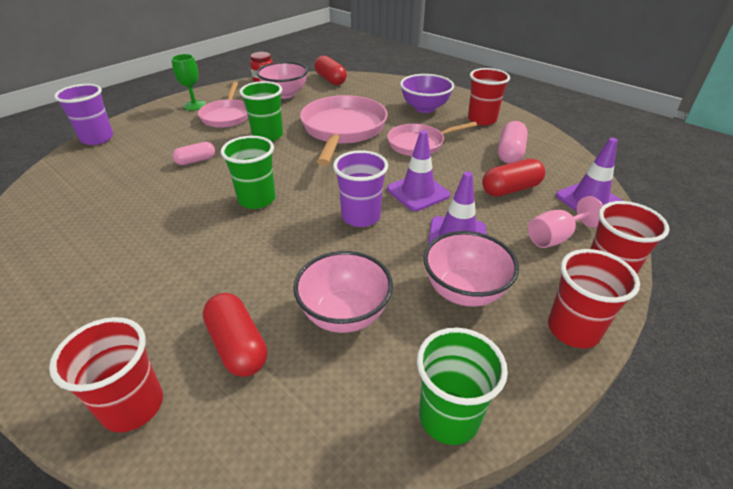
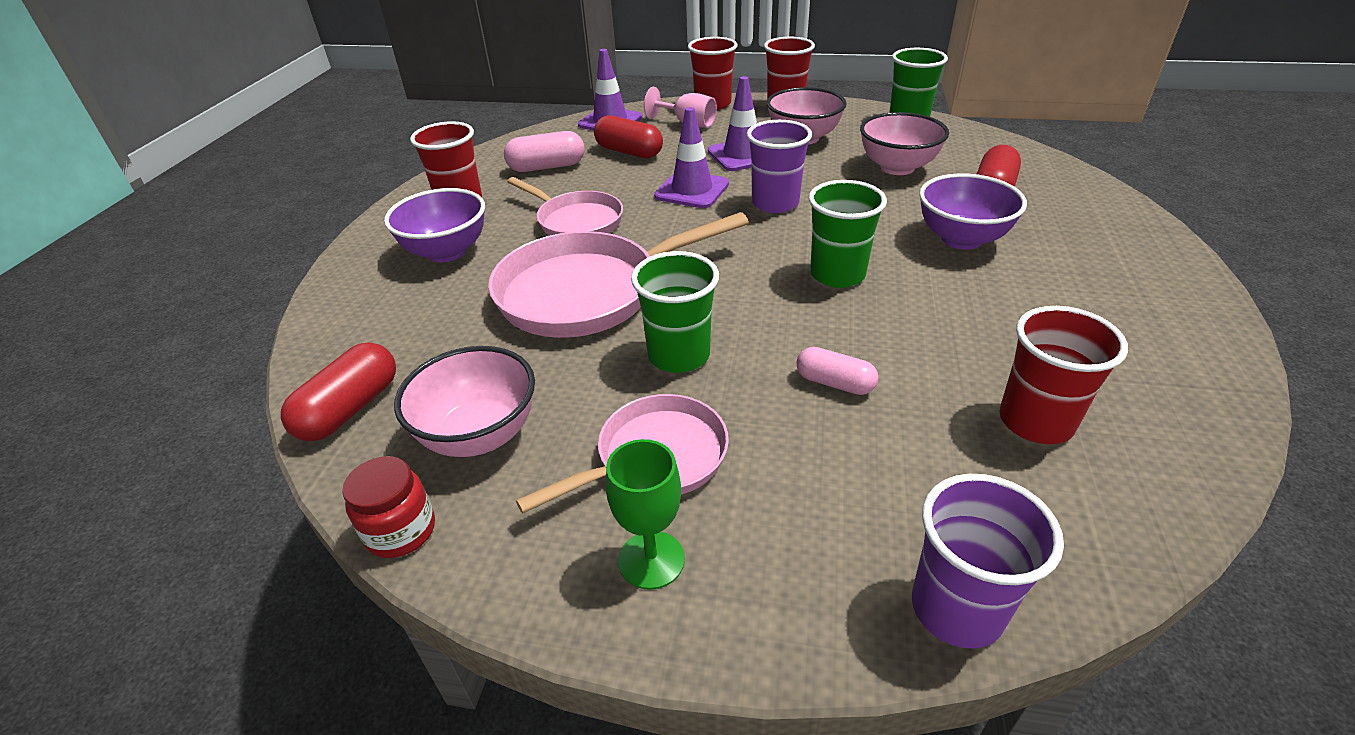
camera: 120 degrees left, 0 degrees up
red cup [49,317,163,432] -> red cup moved to [999,306,1128,444]
none -> purple bowl [919,173,1027,250]

